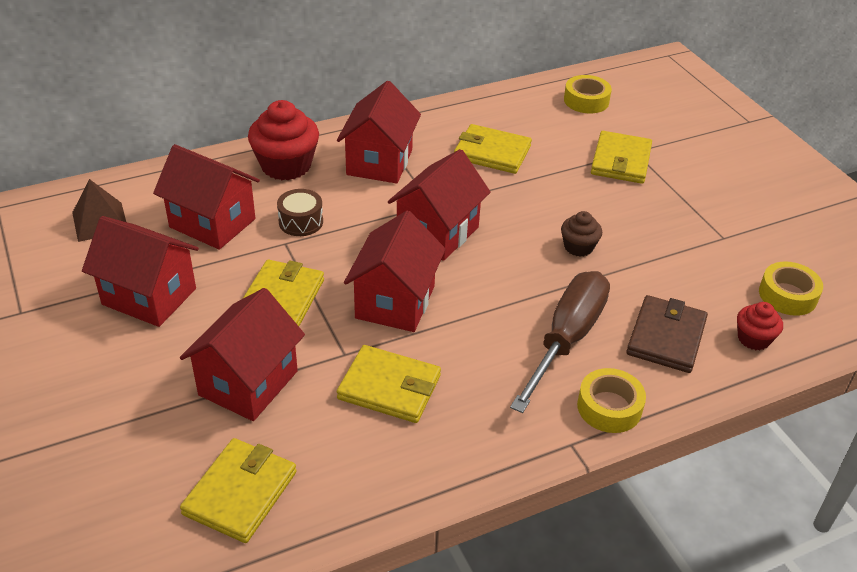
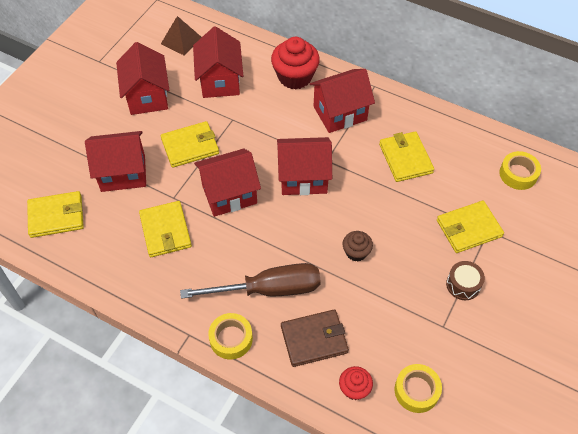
camera: 55 degrees right, 15 degrees up
brown drum [277,189,323,236] -> brown drum moved to [446,261,485,300]

